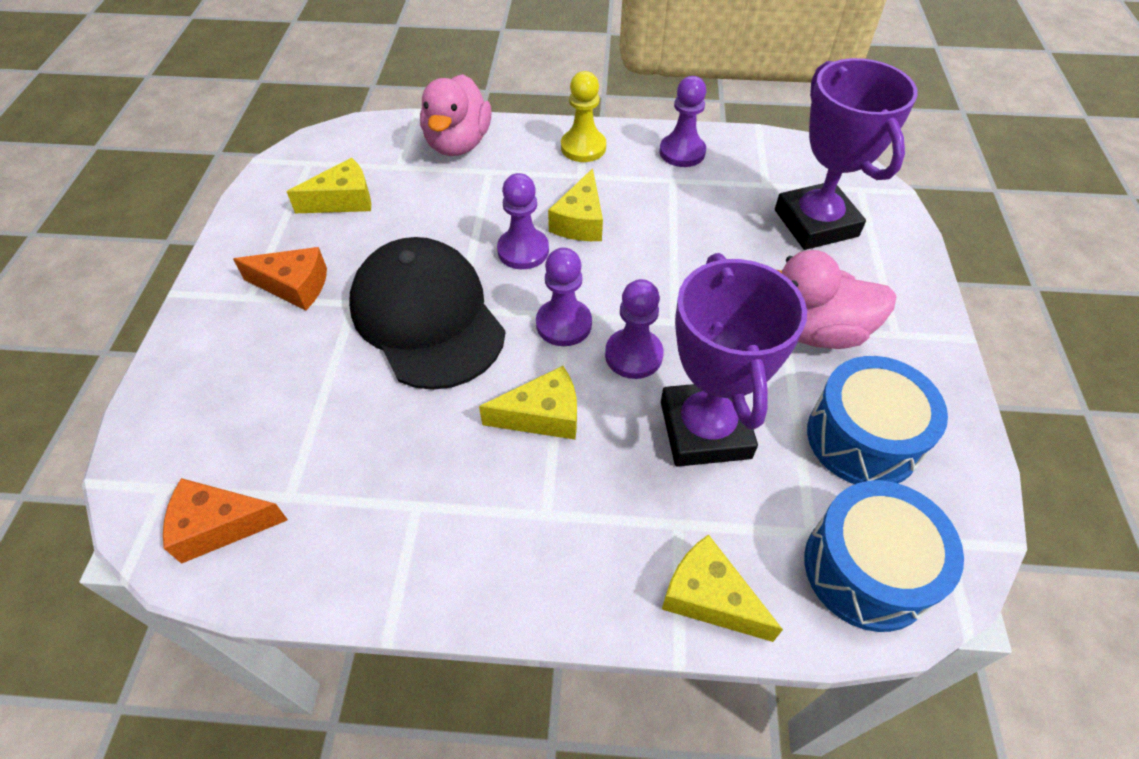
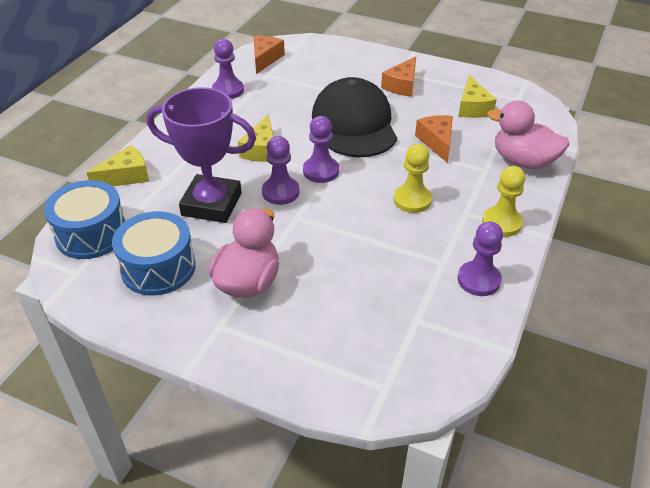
camera: 110 degrees right, 10 degrees down
black cap [349,237,505,390] -> black cap turned 90 degrees counterclockwise [312,77,397,157]
purple pawn [497,173,549,269] -> purple pawn moved to [212,39,244,99]
yellow cheese [548,168,603,241] -> yellow pawn [394,144,432,213]
purple trophy [775,58,918,250] -> none
none -> orange cheese [415,115,453,163]

